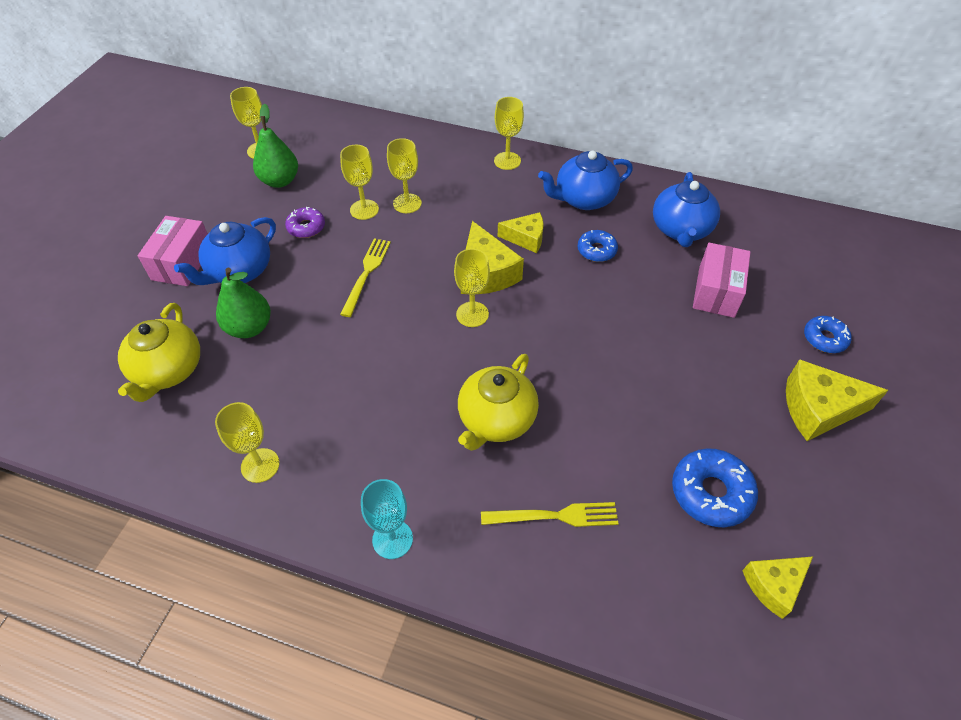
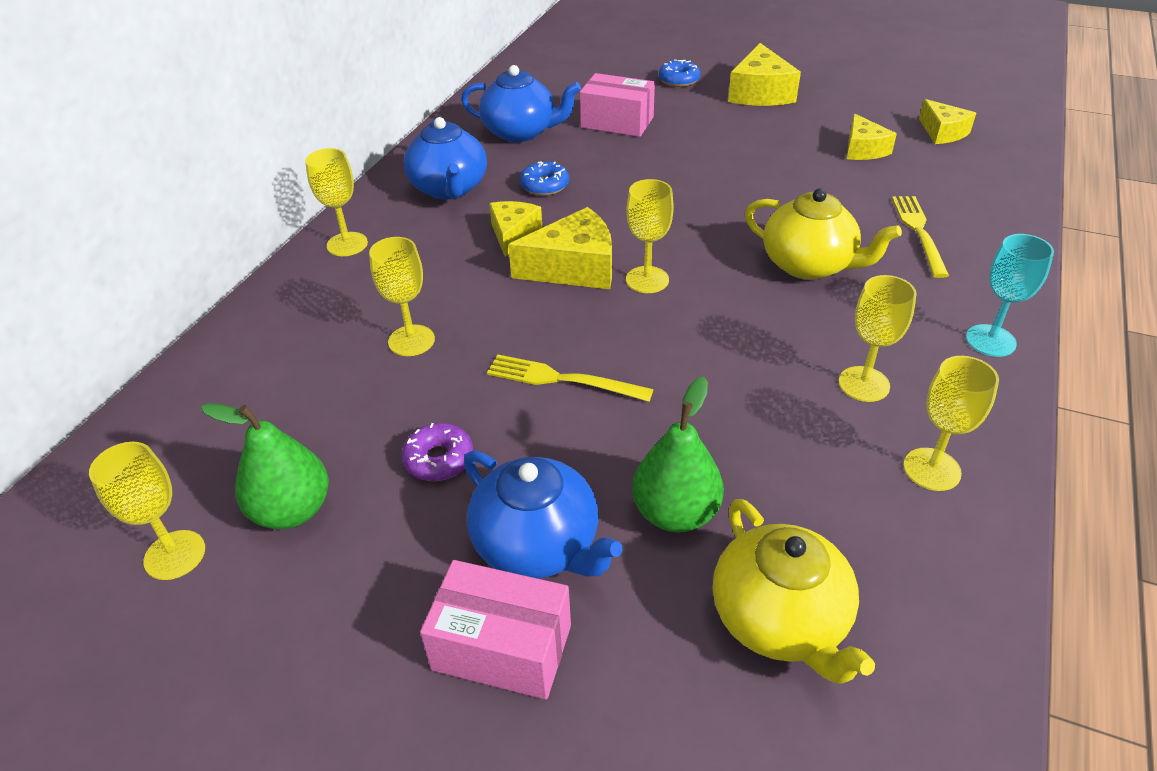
camera: 85 degrees left, 10 degrees down
yellow teapot [118,303,200,402] -> yellow teapot turned 60 degrees clockwise [713,499,875,684]
yellow goblet [340,145,379,220] -> yellow goblet moved to [839,275,917,402]
blue donut [672,448,758,527] -> yellow cheese [847,113,897,160]

